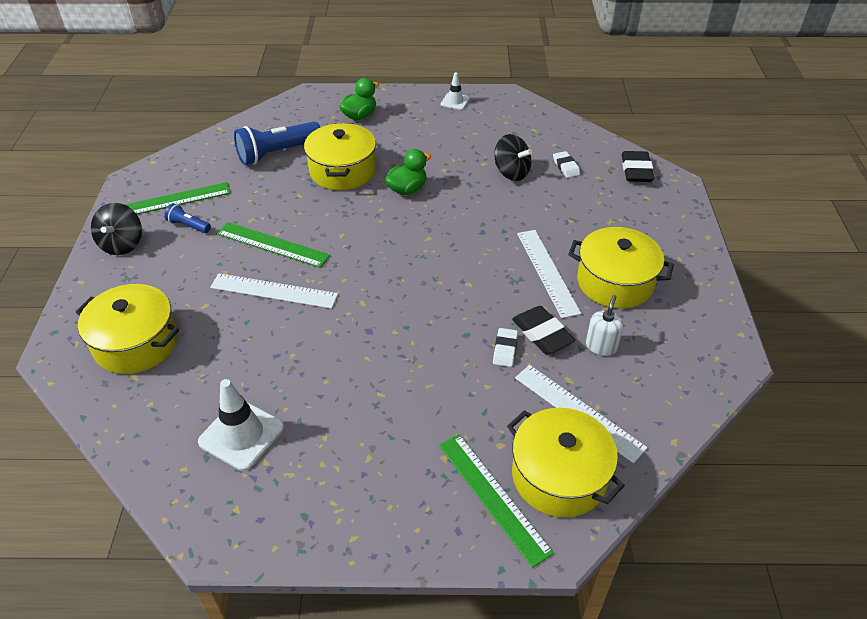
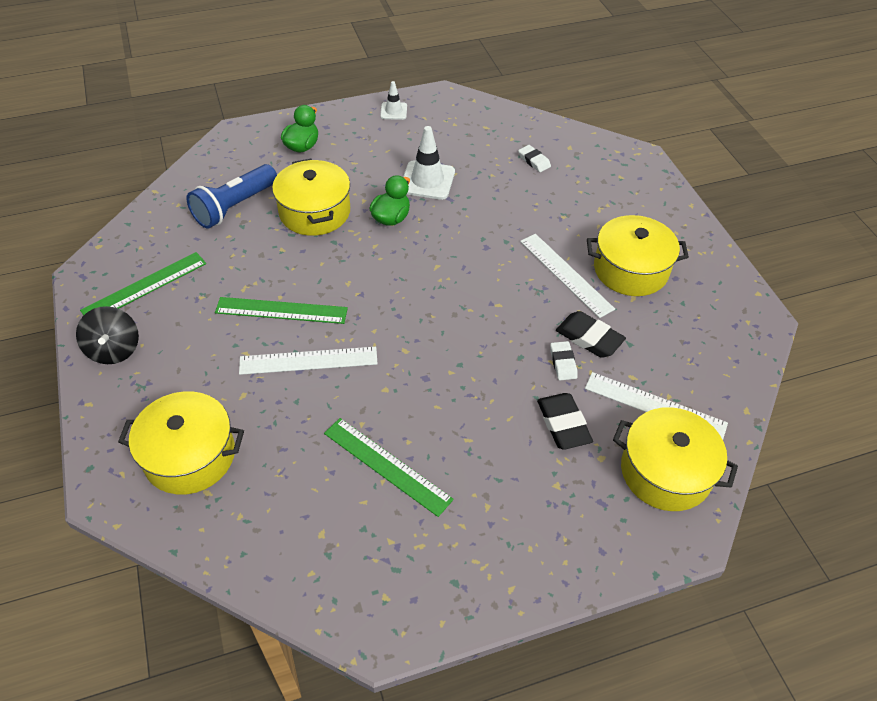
camera: 20 degrees left, 5 degrees up
blue flashlight [164,203,211,233] -> none
white traffic cone [198,379,284,471] -> white traffic cone moved to [403,126,455,200]
green ruler [439,434,554,568] -> green ruler moved to [324,418,454,517]
black spinning top [494,134,532,181] -> none
white soap dispenser [586,295,624,356] -> none
black eraser [622,151,654,182] -> black eraser moved to [537,393,593,450]

